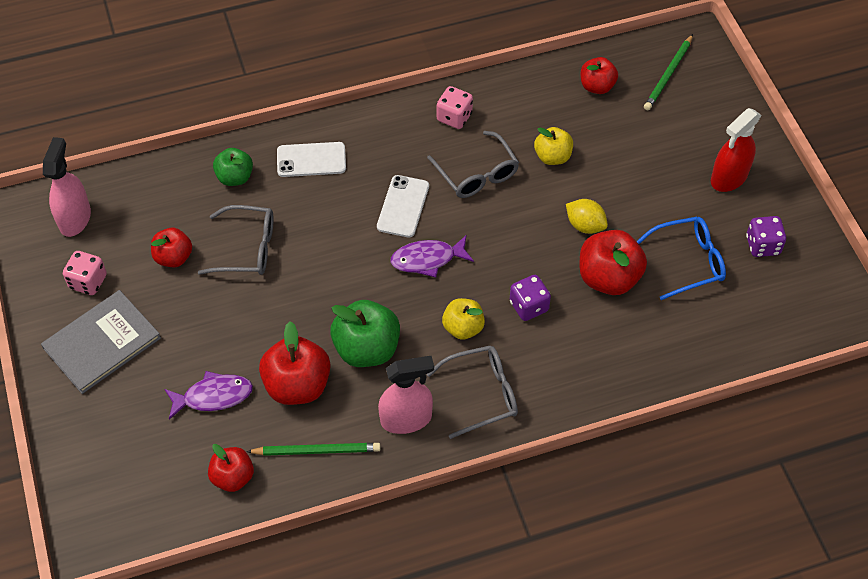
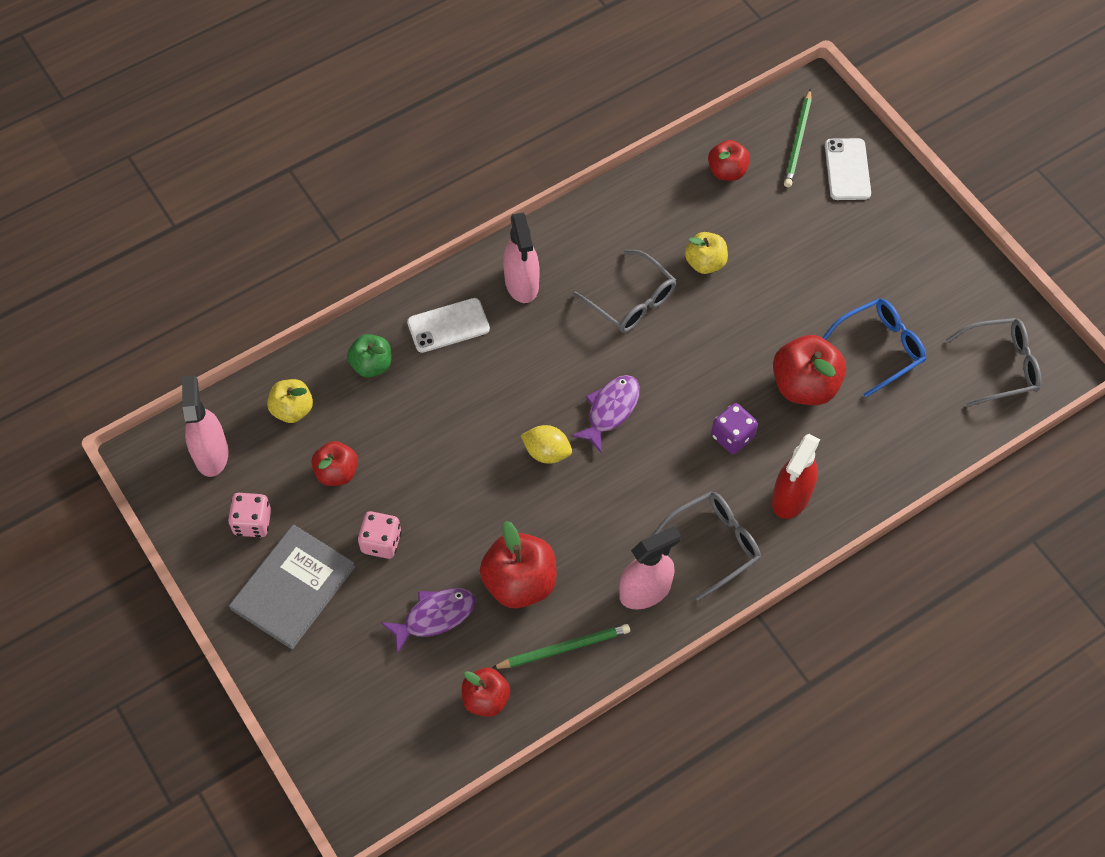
camera: 15 degrees left, 5 degrees up
grey glasses [198,205,274,275] -> grey glasses moved to [946,318,1041,406]
green apple [330,300,400,367] -> none
white phone [377,175,429,238] -> white phone moved to [825,138,871,200]
purple fish [390,236,474,277] -> purple fish turned 150 degrees clockwise [571,375,640,452]
pink dice [437,86,473,129] -> pink dice moved to [358,511,402,559]
yellow apple [442,298,485,340] -> yellow apple moved to [267,379,313,423]
yellow lemon [566,199,608,234] -> yellow lemon moved to [521,425,572,464]
red spray bottle [711,108,761,192] -> red spray bottle moved to [772,434,820,519]
purple dice [746,216,786,257] -> none
none -> pink spray bottle [503,213,539,303]

